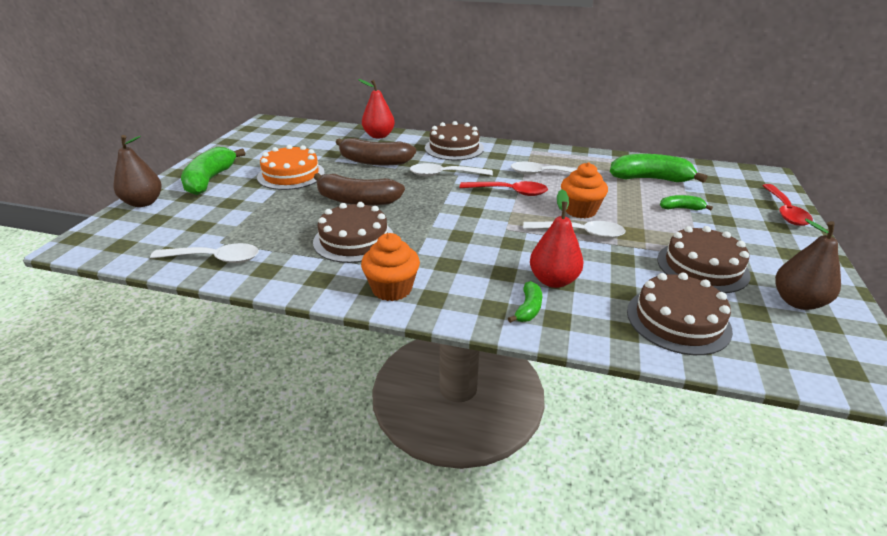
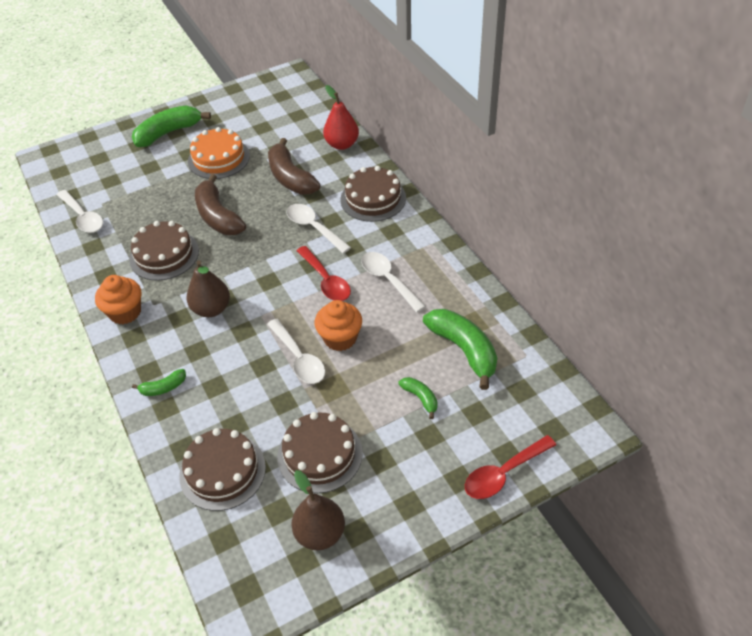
camera: 50 degrees right, 15 degrees up
brown pear [114,135,162,207] -> brown pear moved to [187,260,230,317]
red pear [530,189,584,288] -> none

